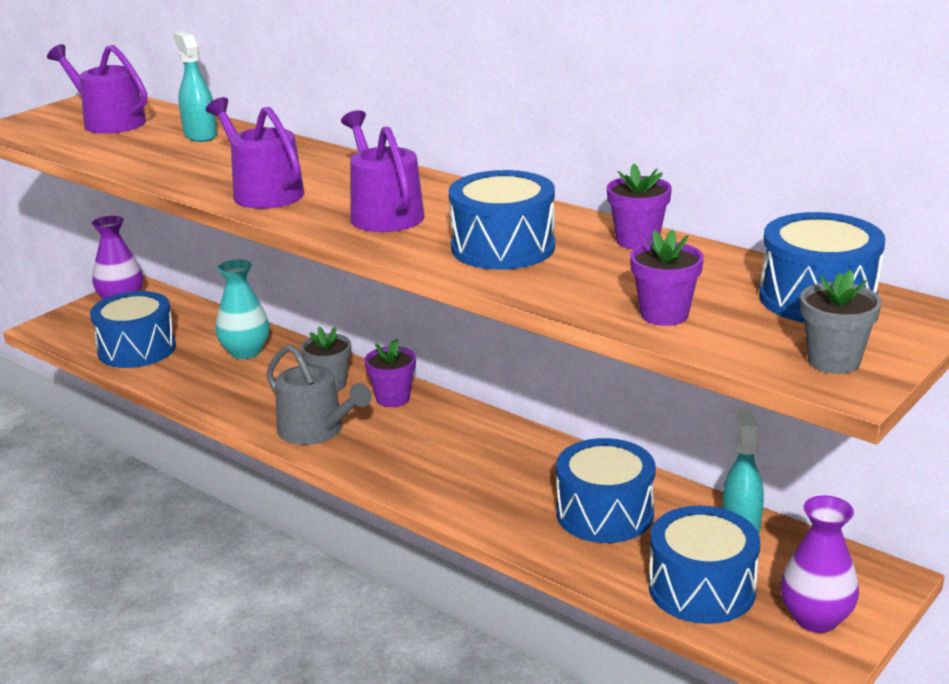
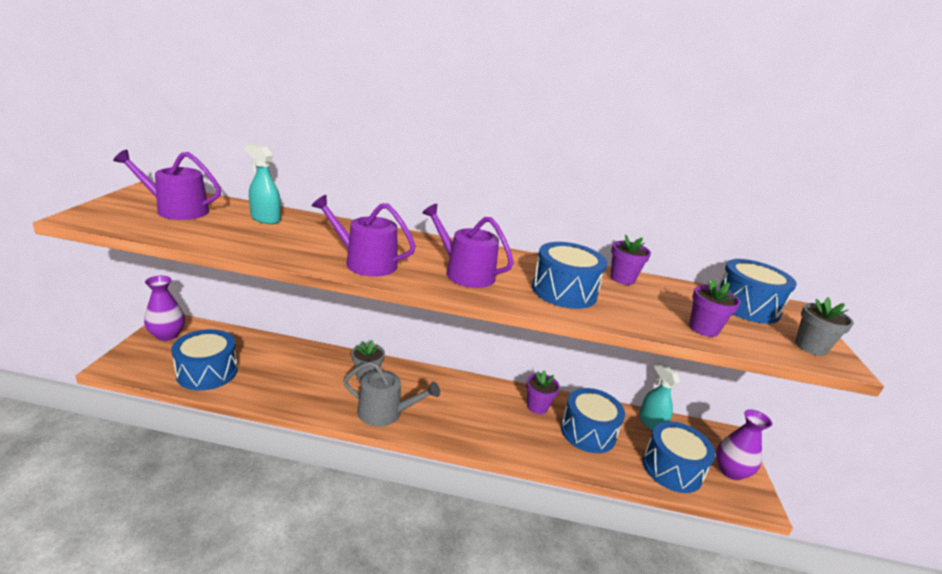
camera: 35 degrees left, 0 degrees up
turquoise vase [215,260,270,359] -> none
purple flower pot [364,339,416,407] -> purple flower pot moved to [526,371,560,414]

